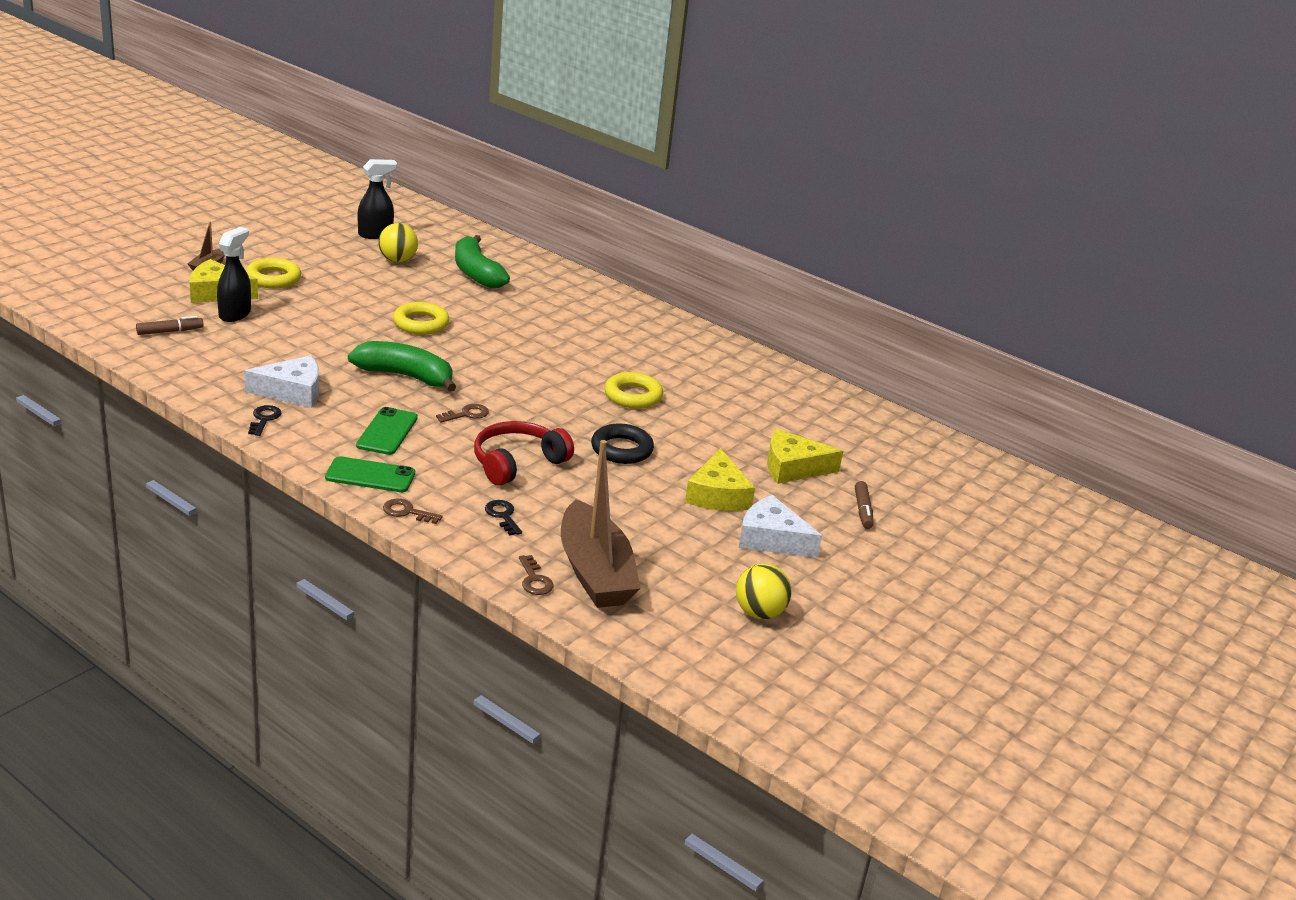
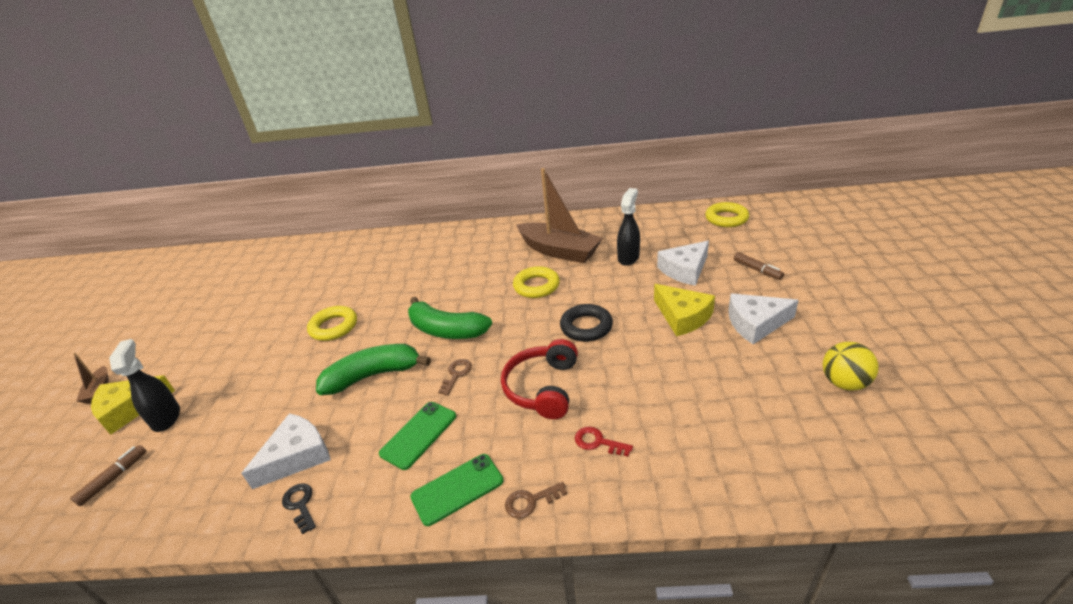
camera: 30 degrees left, 5 degrees up
yellow ring [246,258,301,289] -> yellow ring moved to [705,202,749,227]
green phone [356,407,418,455] -> green phone turned 60 degrees clockwise [379,402,456,470]
black spray bottle [358,159,397,239] -> black spray bottle moved to [617,188,640,266]
yellow ball [378,223,418,263] -> none
green banana [455,235,510,288] -> green banana moved to [408,297,492,339]
black key [485,500,522,535] -> red key [575,427,633,457]
brown key [519,555,554,595] -> none
brown boat [561,440,641,608] -> brown boat moved to [516,168,603,263]
yellow cheese [767,429,843,484] -> white cheese [657,241,709,286]

